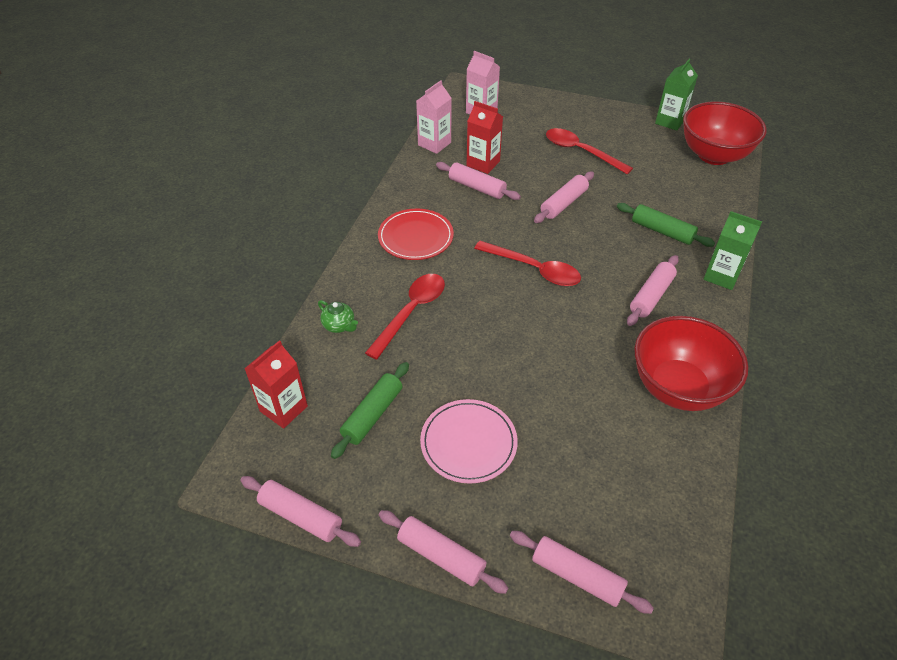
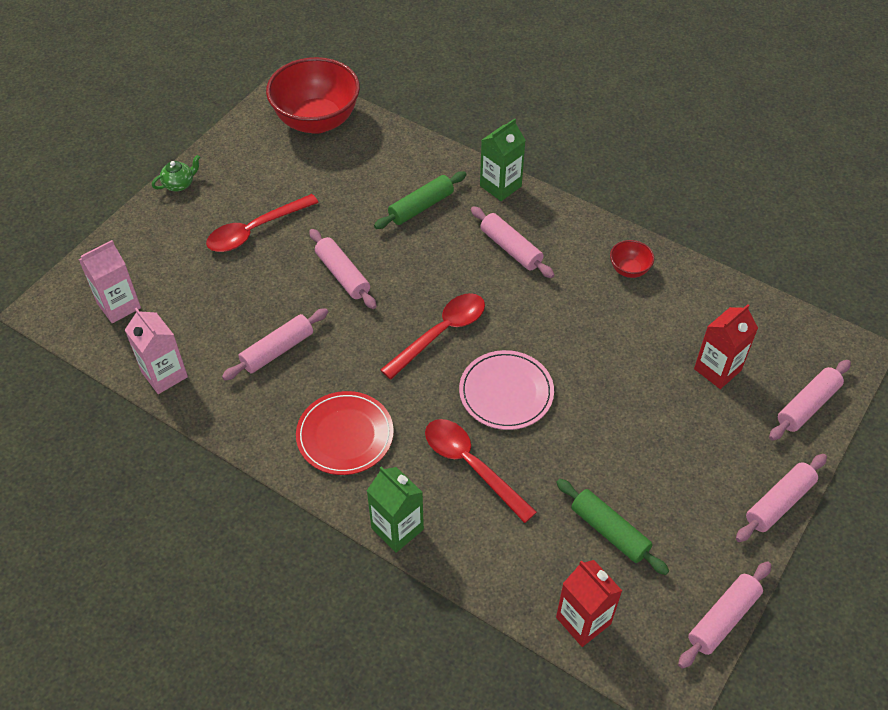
camera: 75 degrees left, 5 degrees up
green teapot [318,300,358,333] -> green teapot moved to [152,155,200,191]
pink plate [420,399,518,484] -> pink plate moved to [459,350,554,430]
red carton [467,101,503,174] -> red carton moved to [694,304,758,389]
red bowl [634,316,748,411] -> red bowl [610,240,654,278], size x0.43
green carton [655,59,698,131] -> green carton moved to [367,467,424,553]

